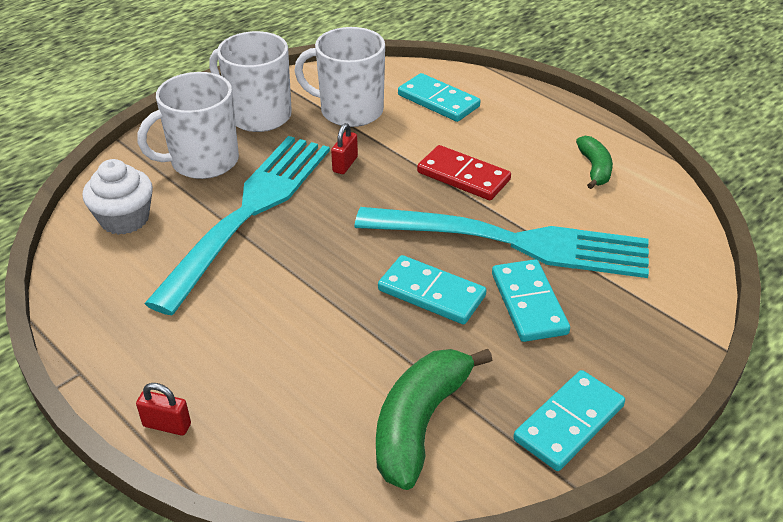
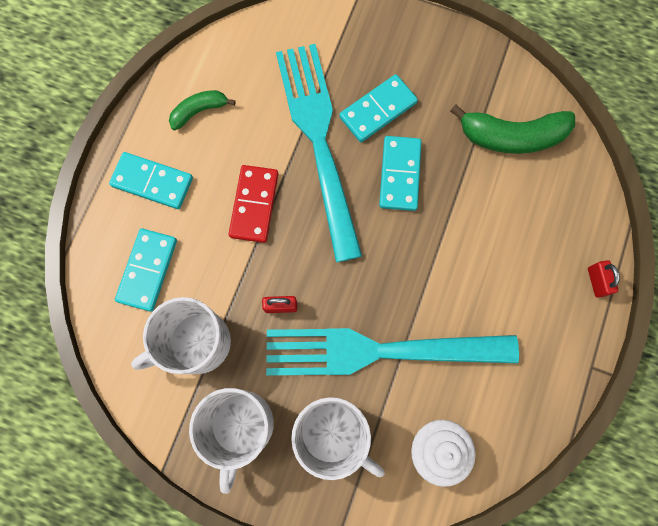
camera: 115 degrees left, 35 degrees up
white mug [294,27,385,127] -> white mug turned 75 degrees clockwise [131,297,231,374]
turquoise domino [513,370,625,471] -> turquoise domino moved to [109,152,193,209]

